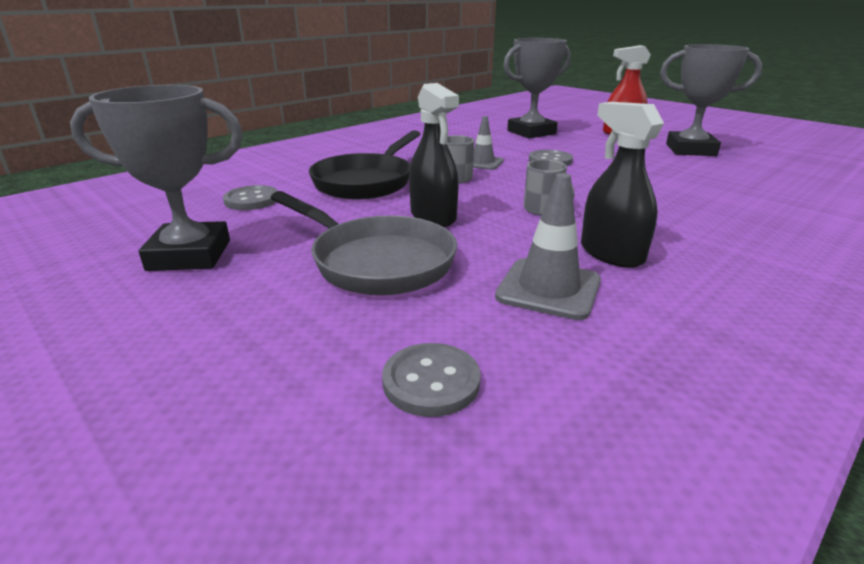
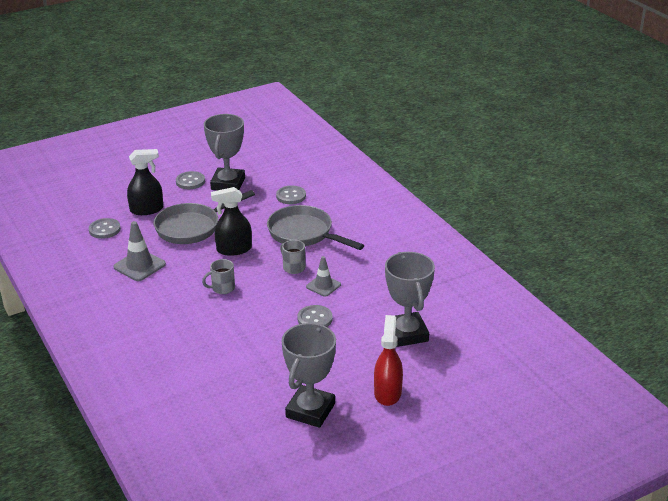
camera: 105 degrees right, 5 degrees up
black pan [309,130,420,199] -> grey pan [267,205,364,250]
black spray bottle [581,102,664,268] -> black spray bottle moved to [127,149,163,215]
none -> grey button [176,171,205,189]

